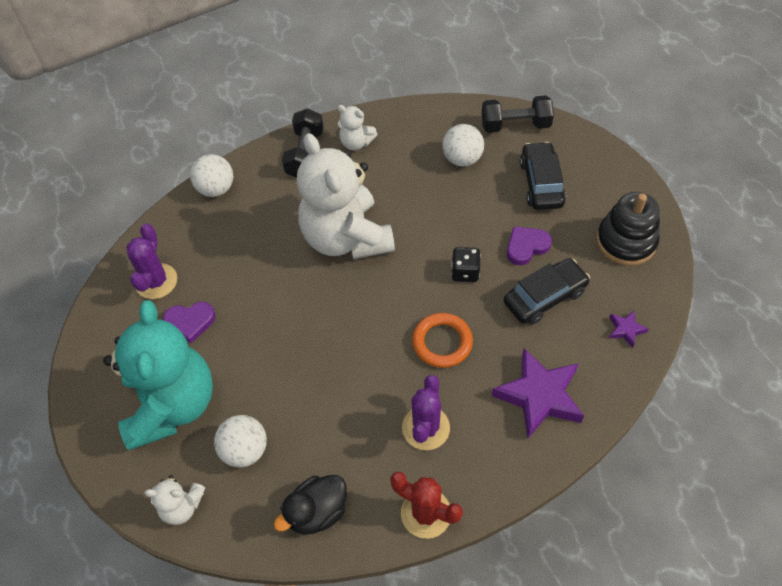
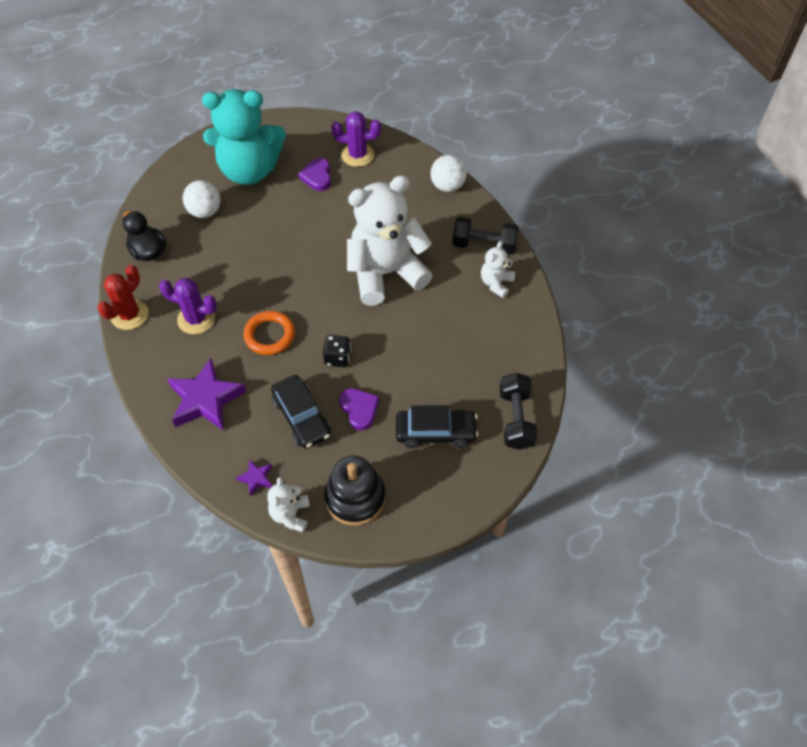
camera: 90 degrees right, 0 degrees up
white teddy bear [144,475,205,525] -> white teddy bear moved to [267,476,310,532]
white ball [442,124,484,166] -> none

